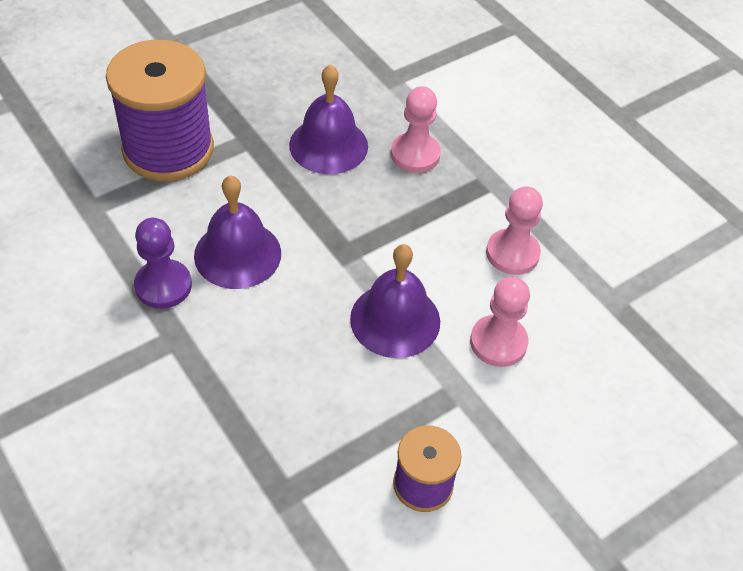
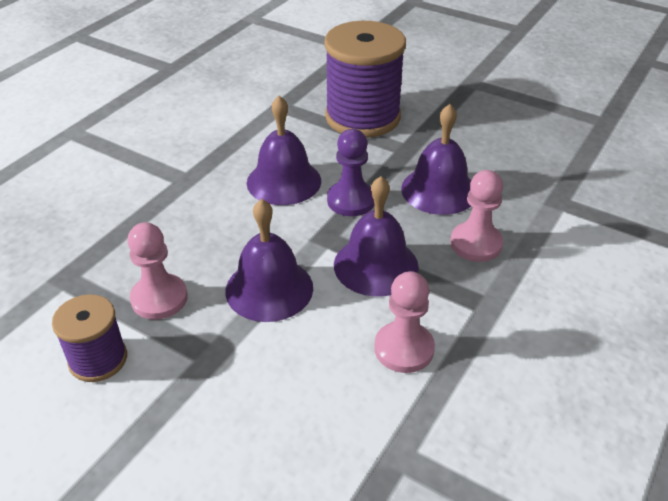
camera: 70 degrees right, 10 degrees down
purple pawn [134,218,192,309] -> purple pawn moved to [327,129,375,216]
pink pawn [470,277,530,367] -> pink pawn moved to [127,222,188,320]
none -> purple bell [334,176,419,297]

